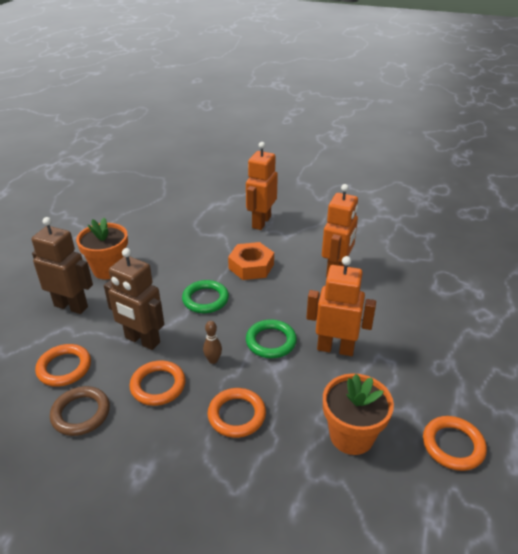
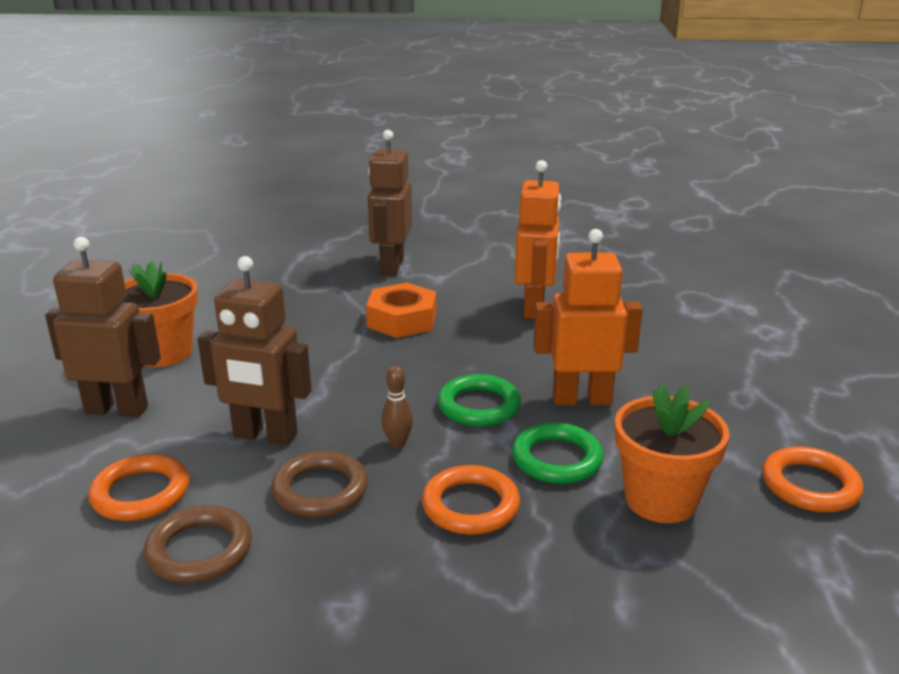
camera: 15 degrees left, 10 degrees down
orange ring [130,360,186,406] -> brown ring [271,451,368,518]
green ring [182,280,229,313] -> green ring moved to [512,422,604,484]
orange robot [246,142,278,230] -> brown robot [368,130,412,275]

